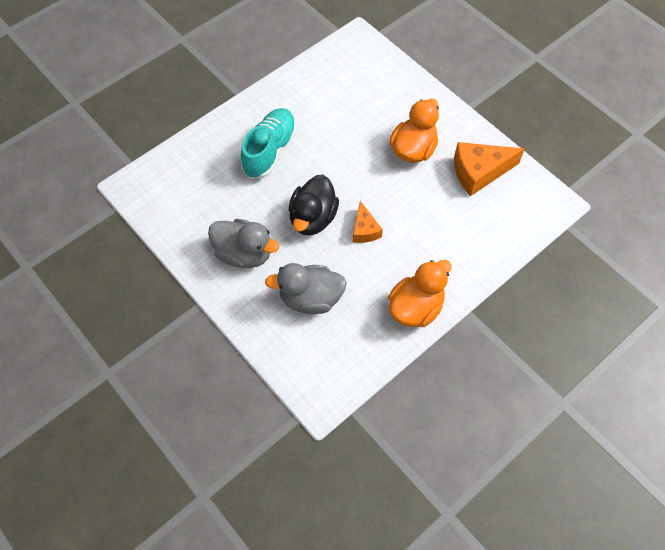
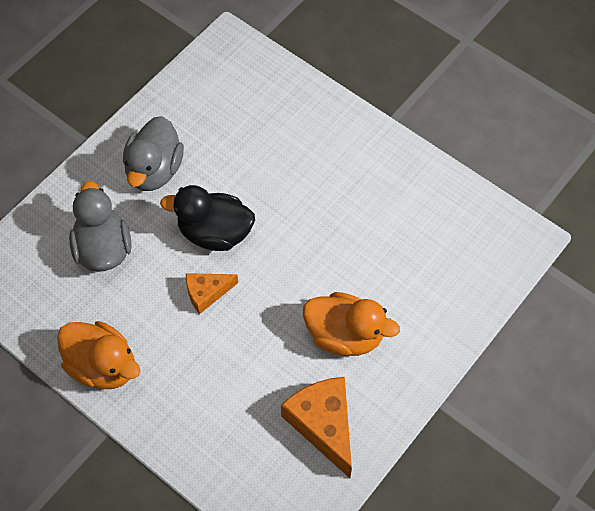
camera: 80 degrees right, 0 degrees up
turquoise shoe [241,108,297,179] -> none

